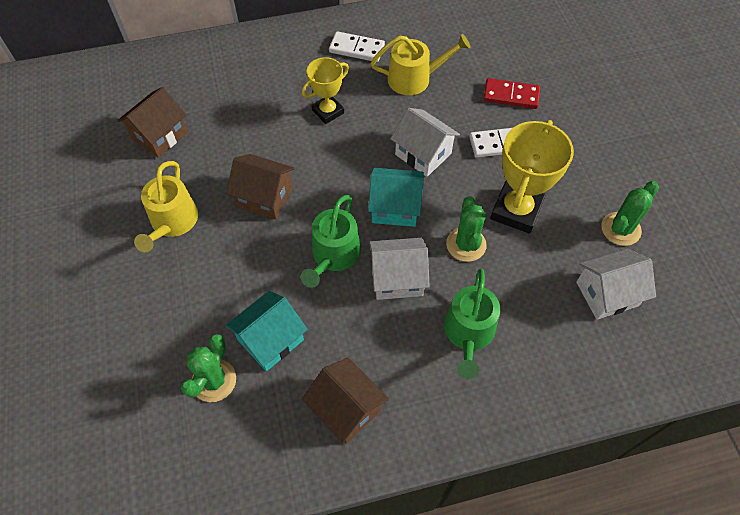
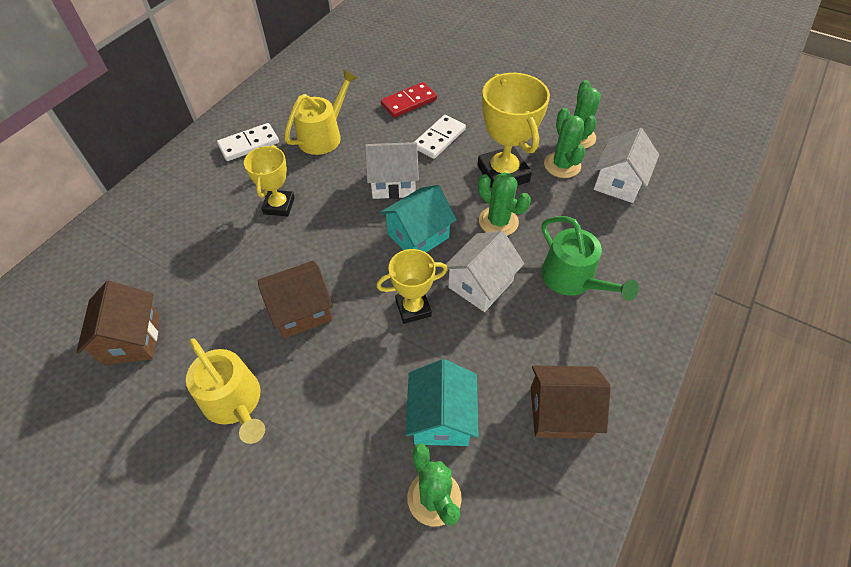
camera: 45 degrees left, 5 degrees down
green watering can [301,195,361,288] -> yellow trophy [376,249,448,324]
none -> green cactus [544,108,585,178]

